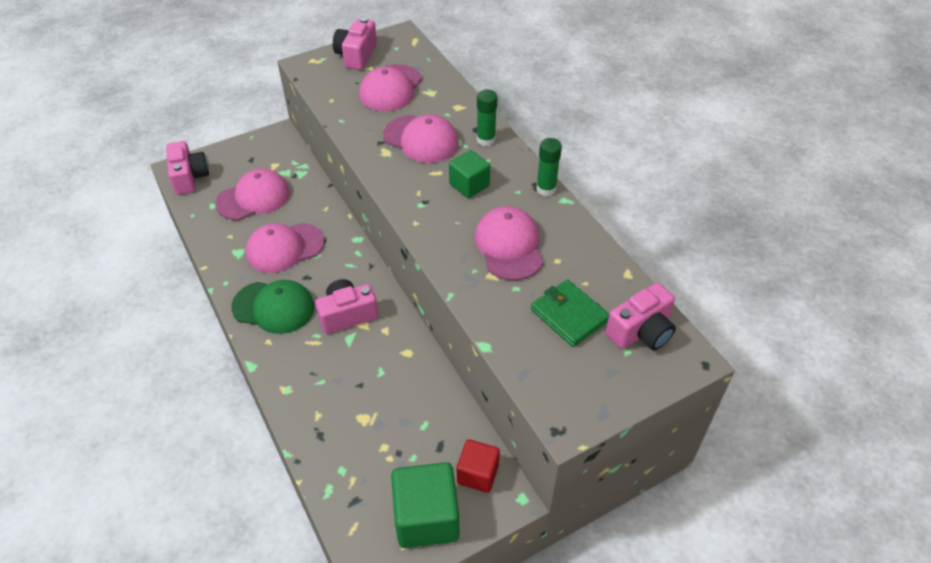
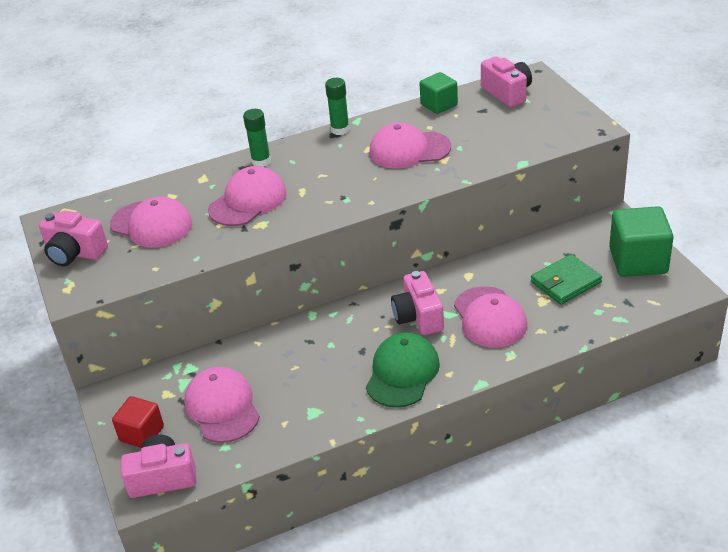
camera: 80 degrees left, 10 degrees down
pink cap [246,223,324,273] -> pink cap moved to [454,286,527,348]
green cube [449,150,490,198] -> green cube moved to [419,72,458,114]
red cube [457,440,500,493] -> red cube moved to [112,396,164,448]
green wallet [531,279,609,347] -> green wallet moved to [531,254,602,305]

